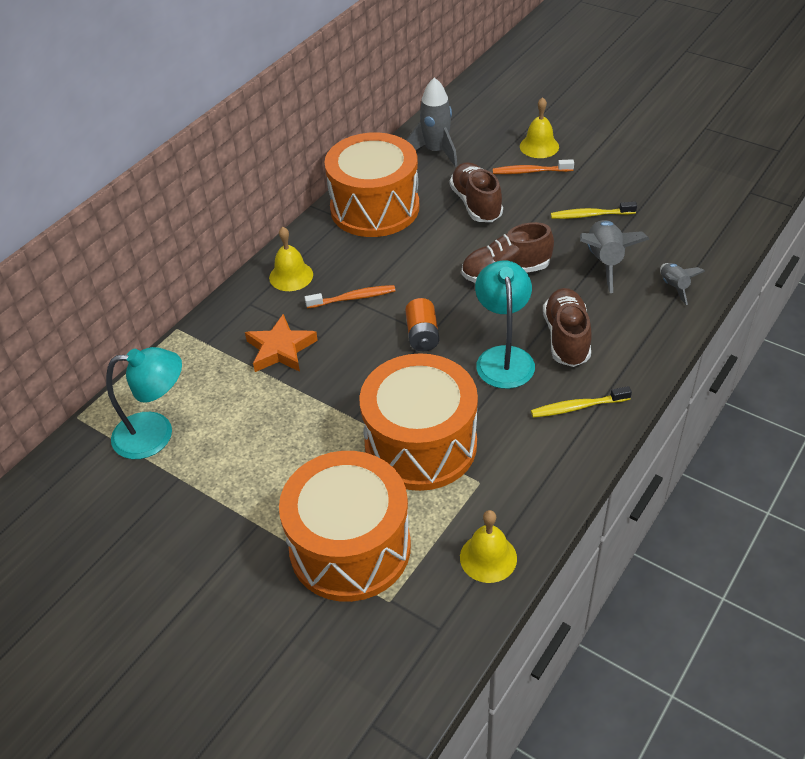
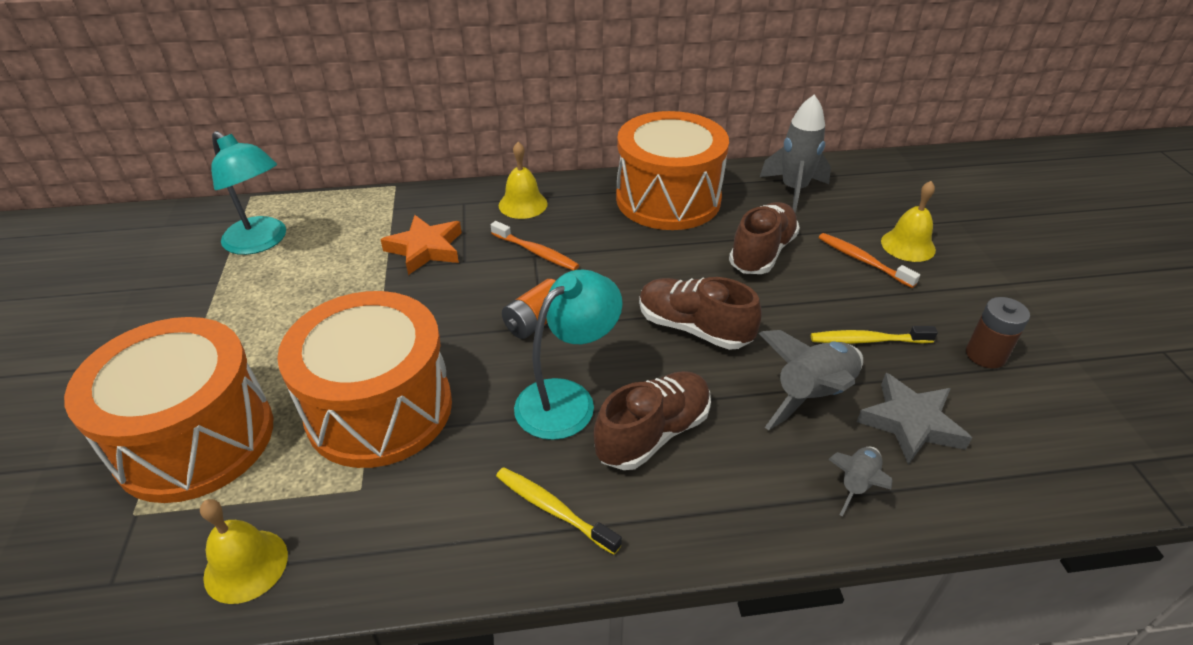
camera: 45 degrees right, 5 degrees down
yellow toothbrush [551,202,637,219] -> yellow toothbrush turned 45 degrees counterclockwise [811,326,938,344]
none -> grey star [857,373,972,465]
none -> brown battery [966,297,1030,369]

